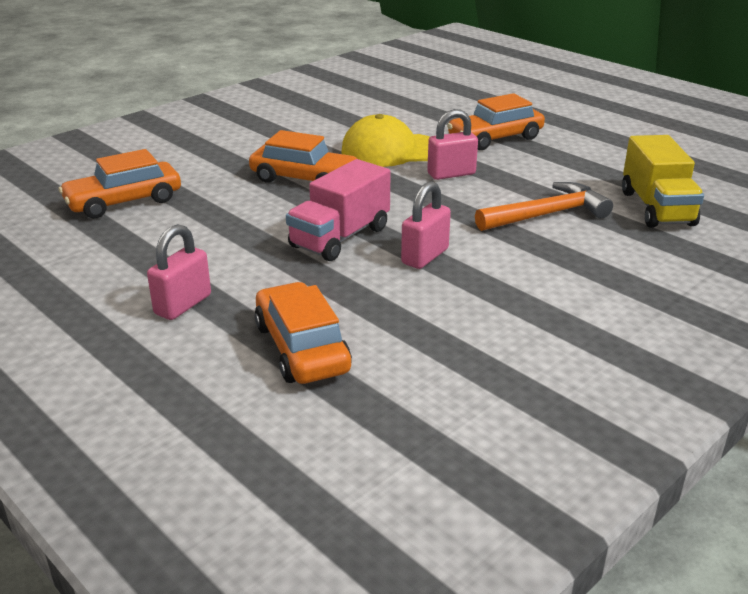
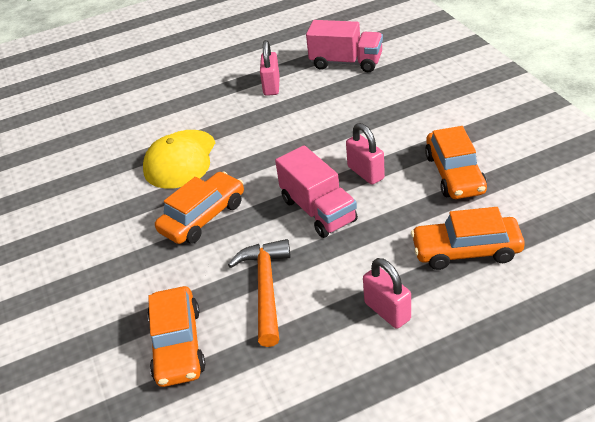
camera: 65 degrees left, 10 degrees up
pink padlock [427,109,478,180] -> pink padlock moved to [260,40,280,96]
orange car [447,93,545,150] -> orange car moved to [425,126,487,199]
orange hammer [475,182,613,231] -> orange hammer moved to [228,239,291,347]
yellow truck [622,135,704,228] -> pink truck [306,20,383,72]

